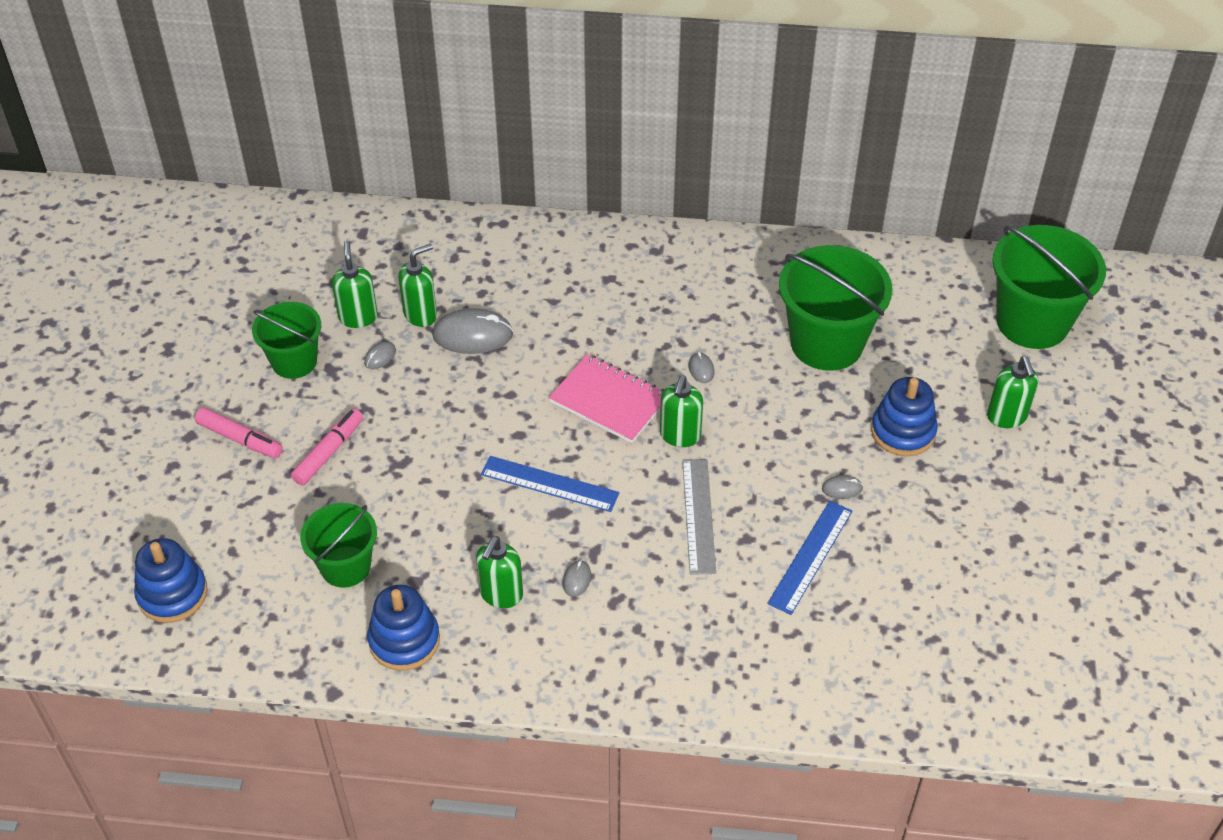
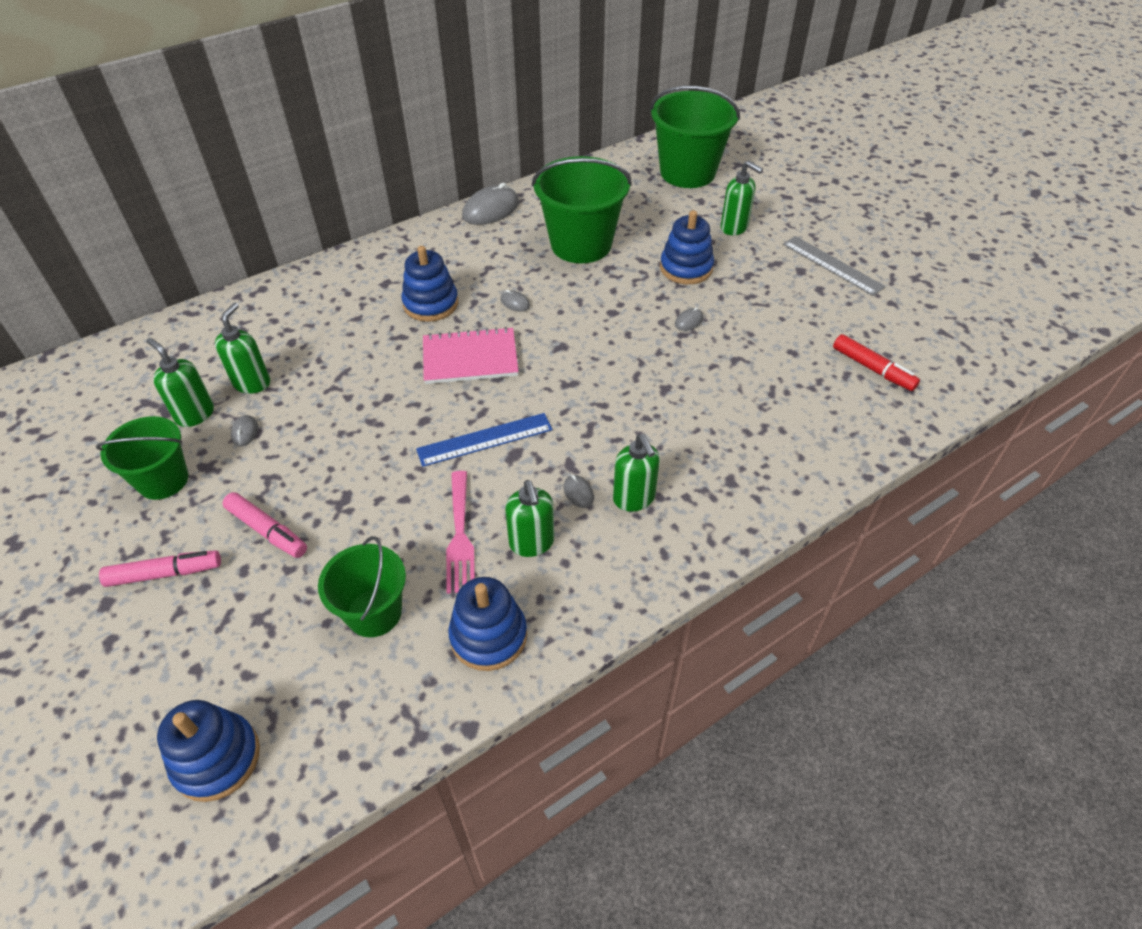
camera: 40 degrees left, 0 degrees up
pink marker [291,409,363,485] -> pink marker turned 135 degrees clockwise [222,492,307,558]
grey mouse [432,308,513,354] -> grey mouse moved to [462,183,519,225]
green soap dispenser [660,375,703,447] -> green soap dispenser moved to [613,434,660,512]
grey ruler [682,459,716,575] -> grey ruler moved to [783,236,886,296]
blue ruler [767,501,853,615] -> none
none -> blue stacking toy [402,246,458,322]
none -> pink fork [446,471,475,594]
none -> red marker [833,334,920,391]

